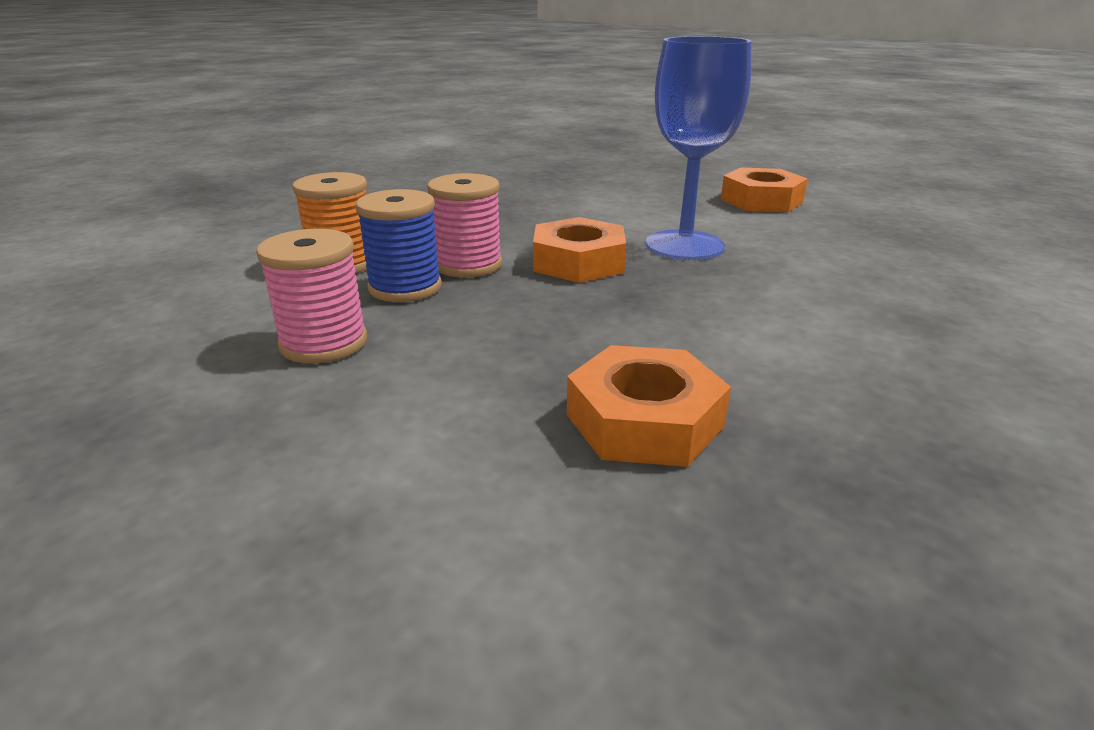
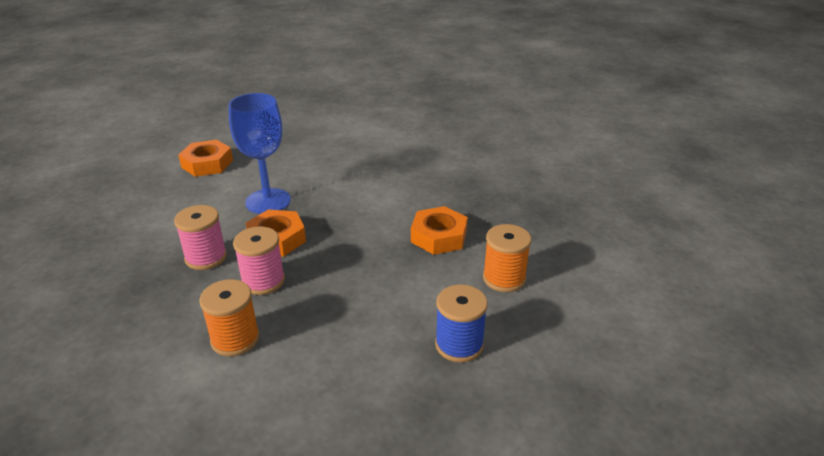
camera: 85 degrees left, 5 degrees up
pink spool [256,229,367,364] -> pink spool moved to [174,205,227,270]
blue spool [356,189,442,302] -> blue spool moved to [435,284,488,363]
none -> orange spool [483,224,531,292]

